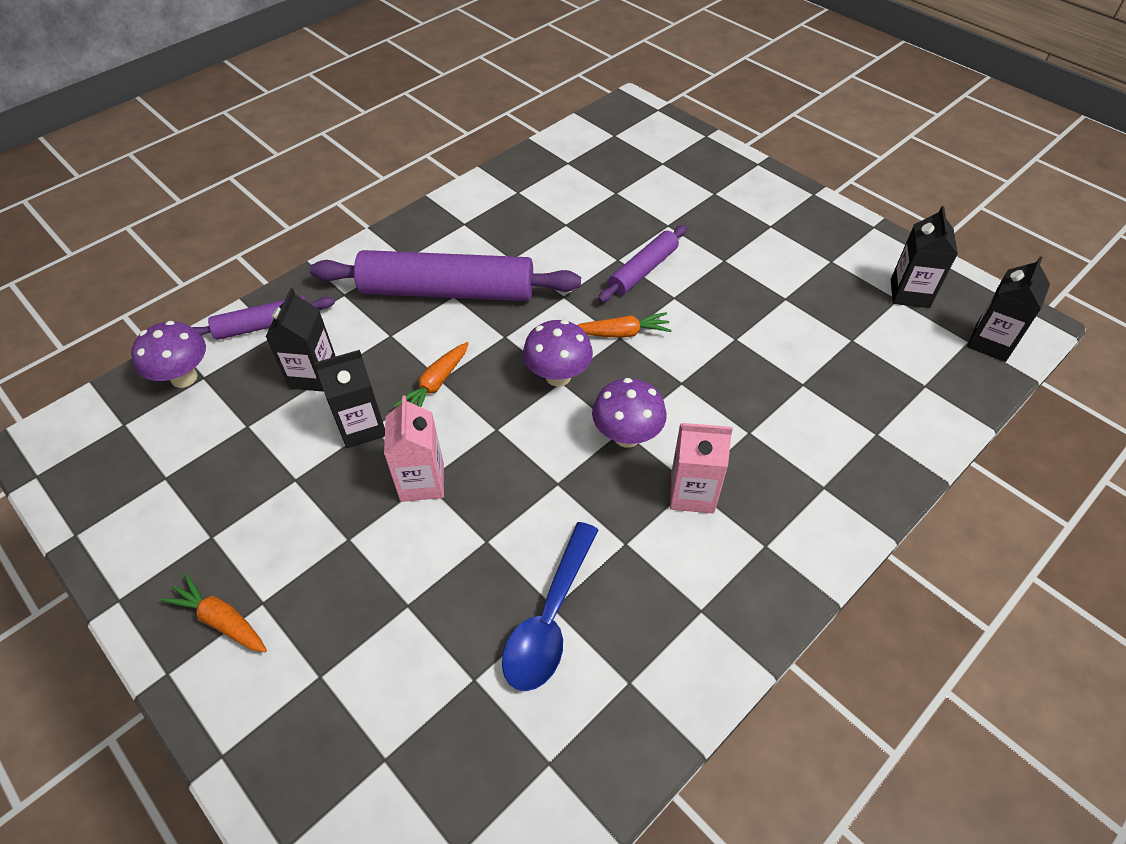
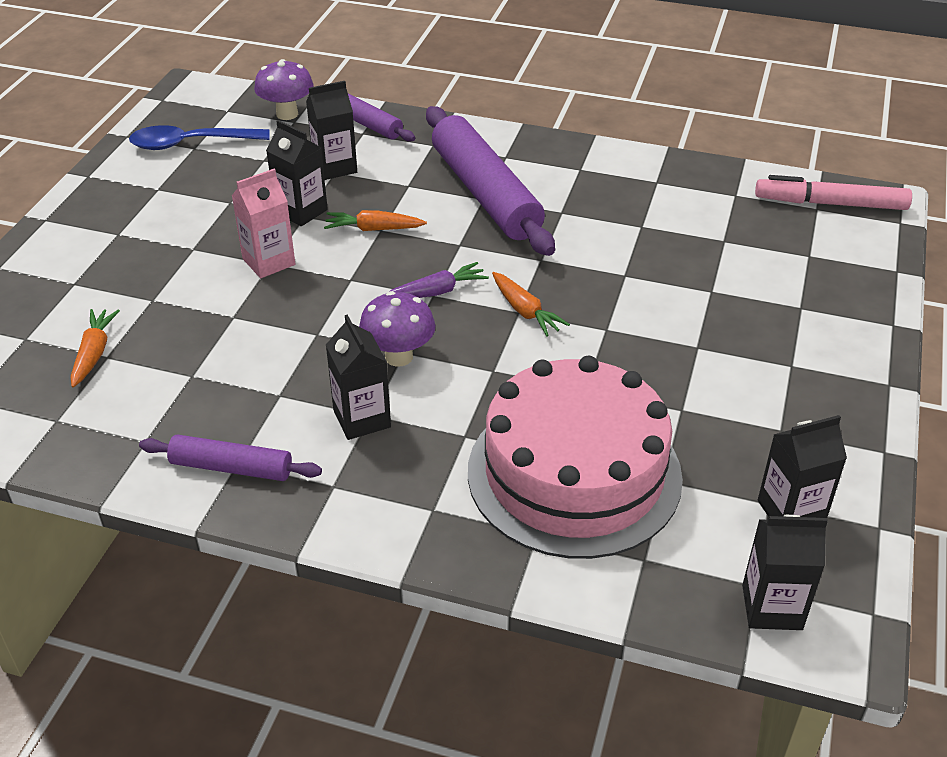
camera: 60 degrees right, 10 degrees down
orange carrot [161,574,267,652] -> orange carrot moved to [71,309,120,388]
blue spoon [502,522,598,691] -> blue spoon moved to [129,125,270,150]
purple mushroom [523,320,593,387] -> purple carrot [390,262,489,298]
purple rolling pin [598,225,687,302] -> purple rolling pin moved to [139,434,322,481]
pink carton [670,423,733,514] -> black carton [326,314,391,440]
none -> pink cake [468,356,683,559]
none -> pink marker [755,175,912,210]

